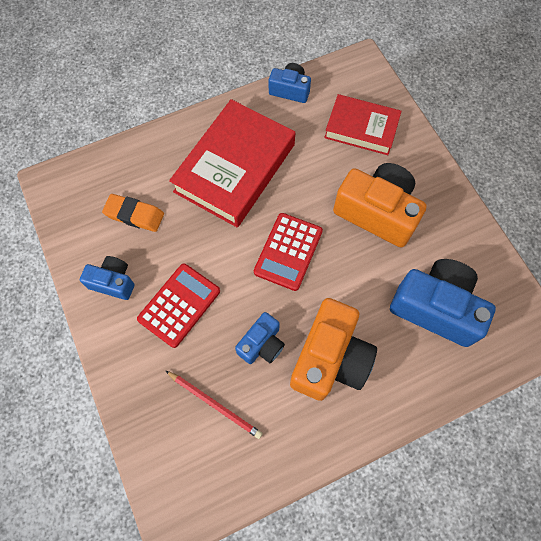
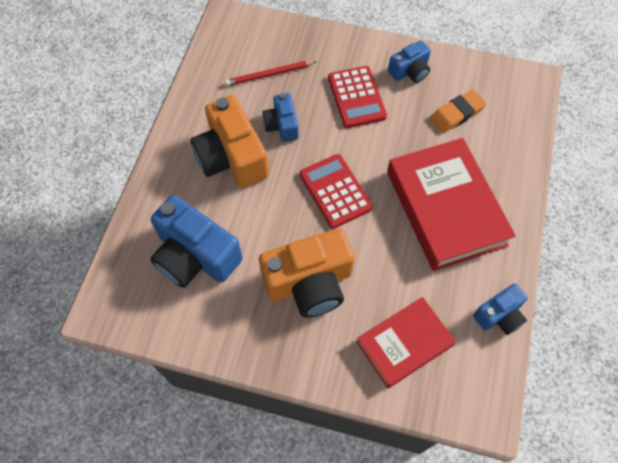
camera: 130 degrees right, 5 degrees down
blue camera [390,259,496,347] -> blue camera turned 60 degrees clockwise [150,195,243,288]

